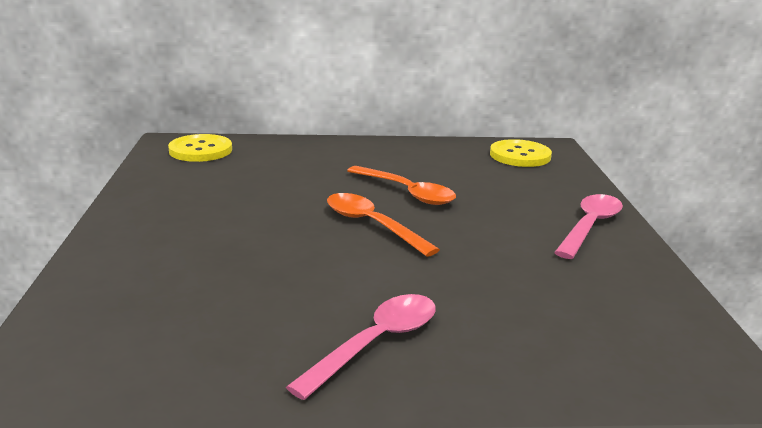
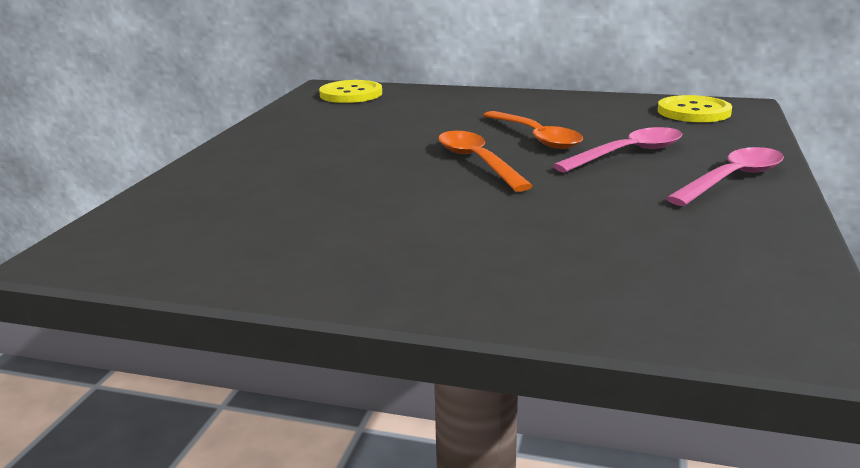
camera: 20 degrees right, 0 degrees up
pink spoon [286,294,436,400] -> pink spoon moved to [553,127,682,173]

